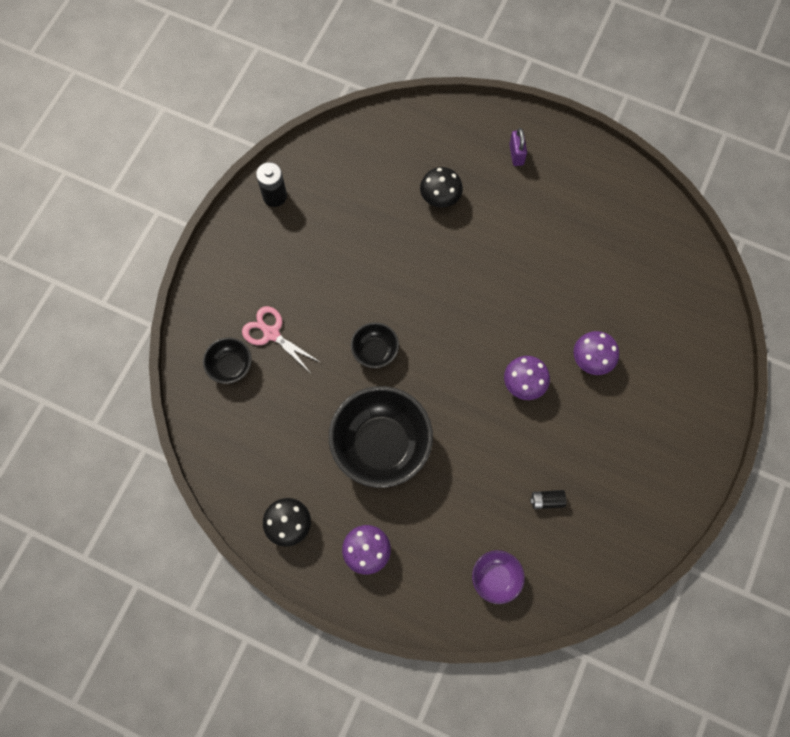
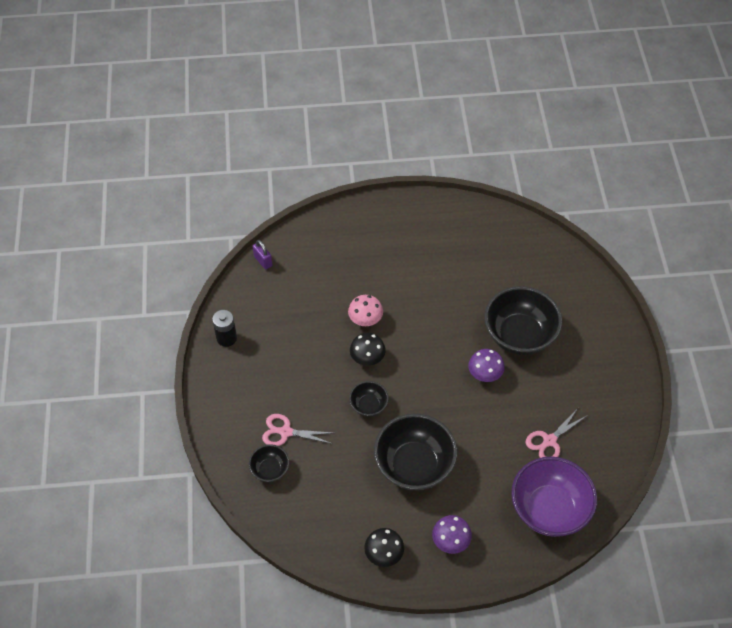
camera: 30 degrees left, 15 degrees down
black mushroom [420,167,463,208] -> black mushroom moved to [350,333,386,366]
purple bowl [472,550,525,604] -> purple bowl [511,457,597,537], size x2.03
purple padlock [509,128,527,166] -> purple padlock moved to [252,240,272,270]
black battery [530,490,566,509] -> pink scissors [526,407,588,458]
purple mushroom [574,331,619,375] -> black bowl [484,286,562,355]
none -> pink mushroom [348,295,383,326]

